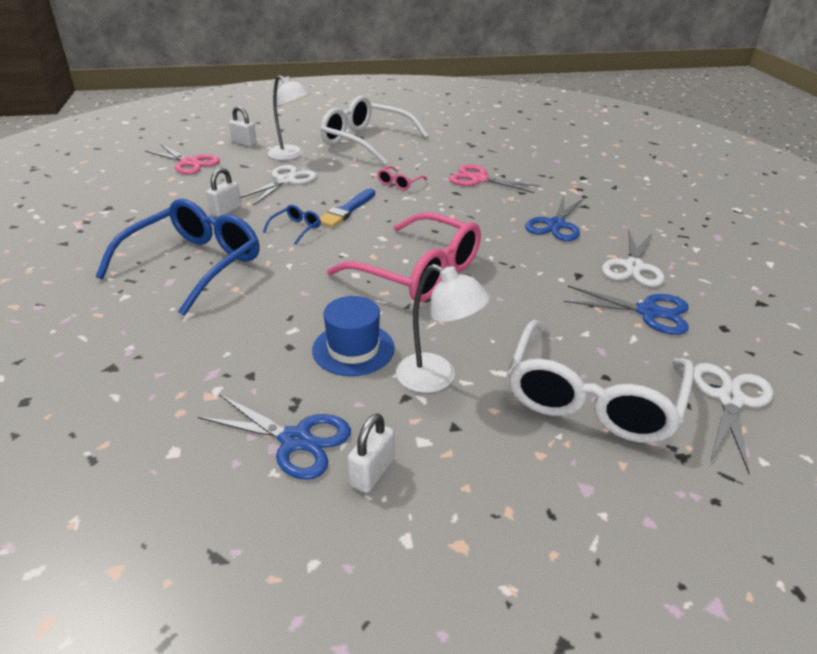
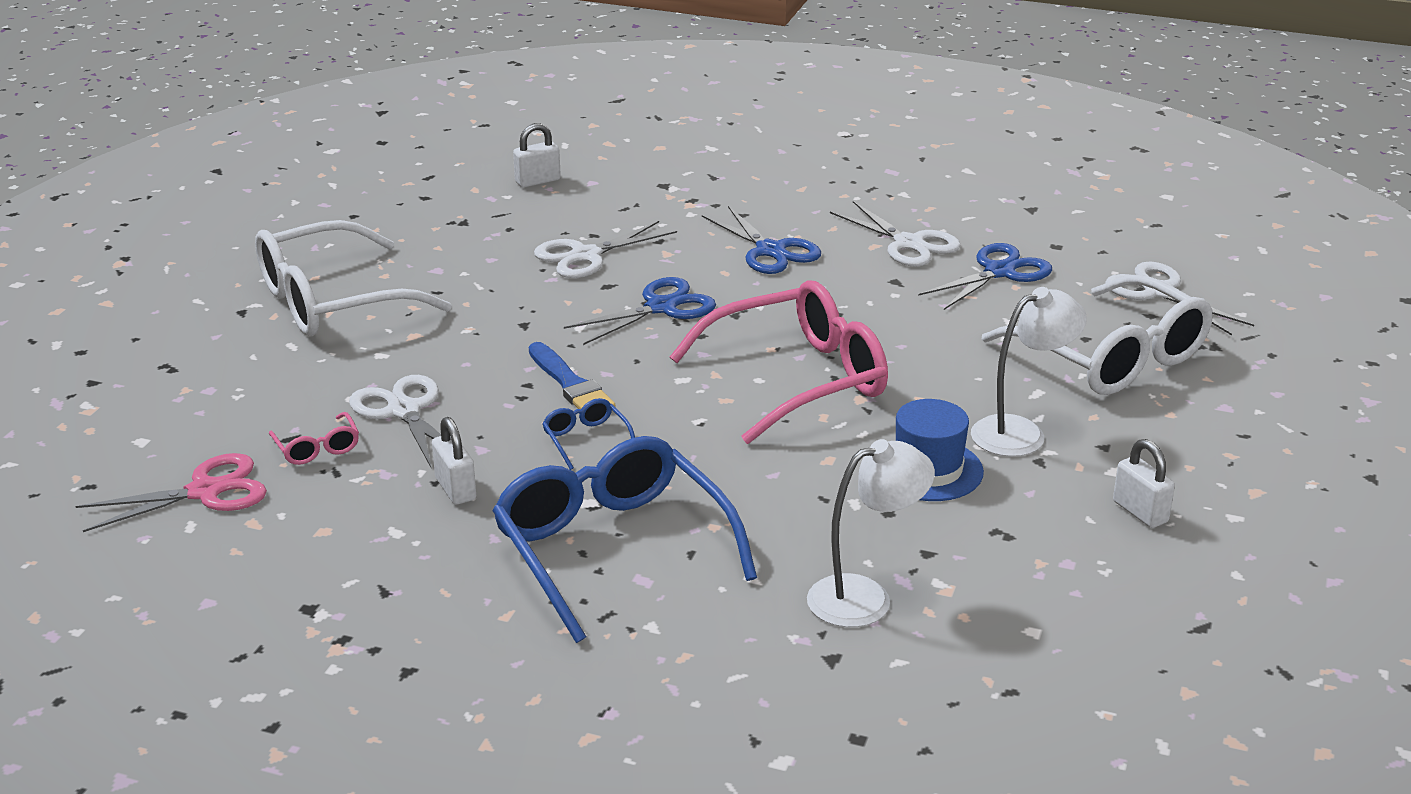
camera: 60 degrees left, 5 degrees down
blue scissors [198,394,351,480] -> blue scissors moved to [564,277,716,345]
white padlock [229,106,257,147] -> white padlock moved to [513,123,561,188]
white lamp [268,75,310,160] -> white lamp moved to [807,439,935,627]
pink glasses [378,166,427,190] -> pink glasses moved to [269,412,359,465]
pink scissors [449,164,540,193] -> white scissors [534,221,677,278]

